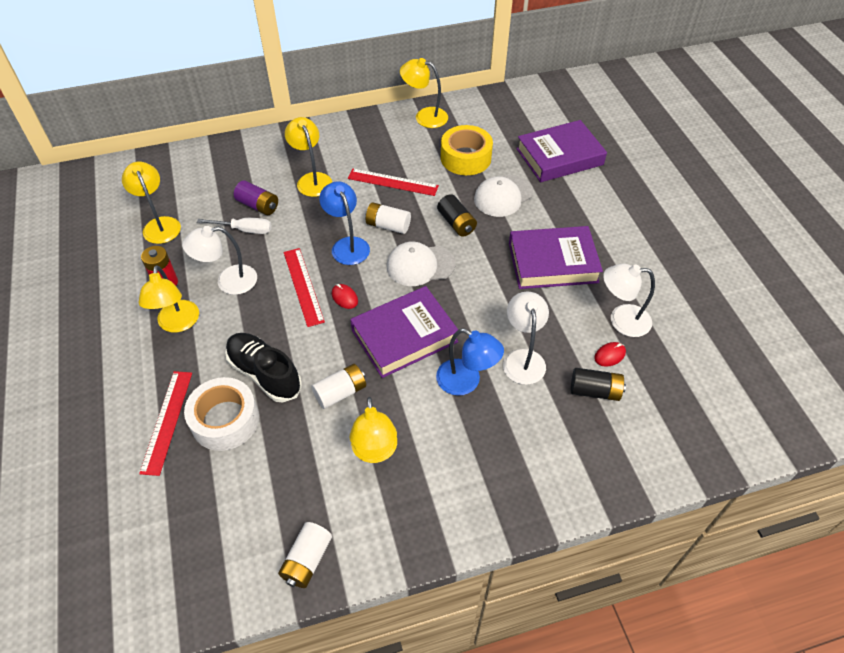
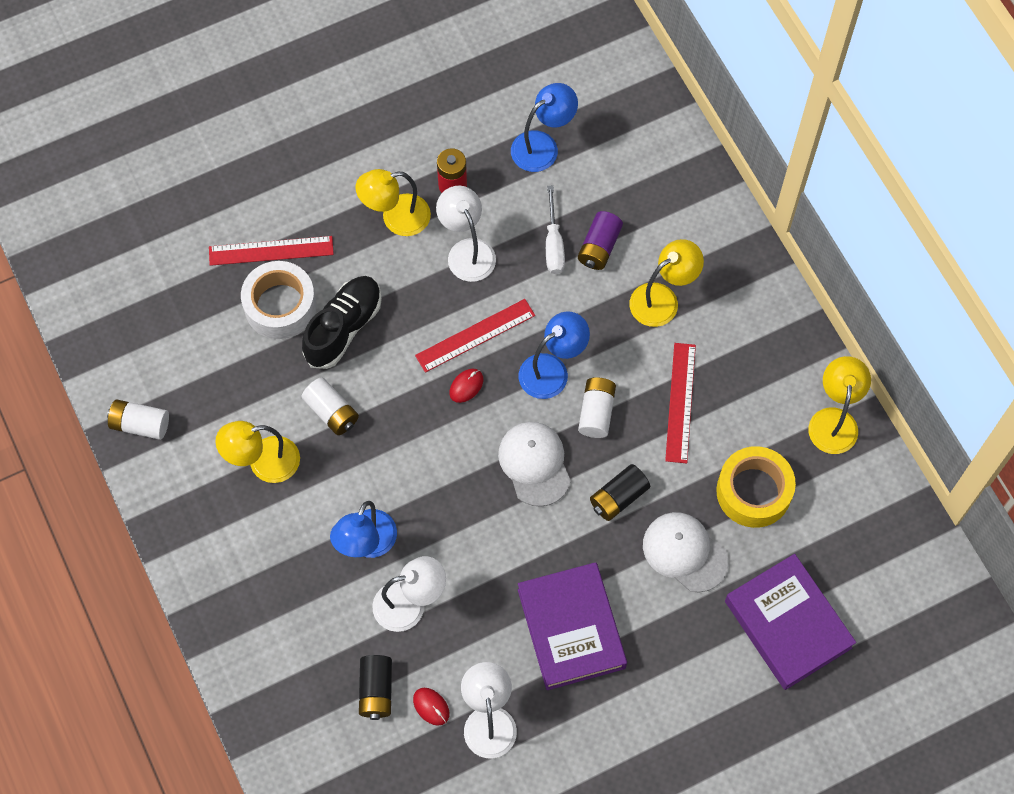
camera: 80 degrees right, 15 degrees up
yellow lamp [122,162,181,244] -> blue lamp [511,83,578,172]
purple book [350,286,458,378] -> none

